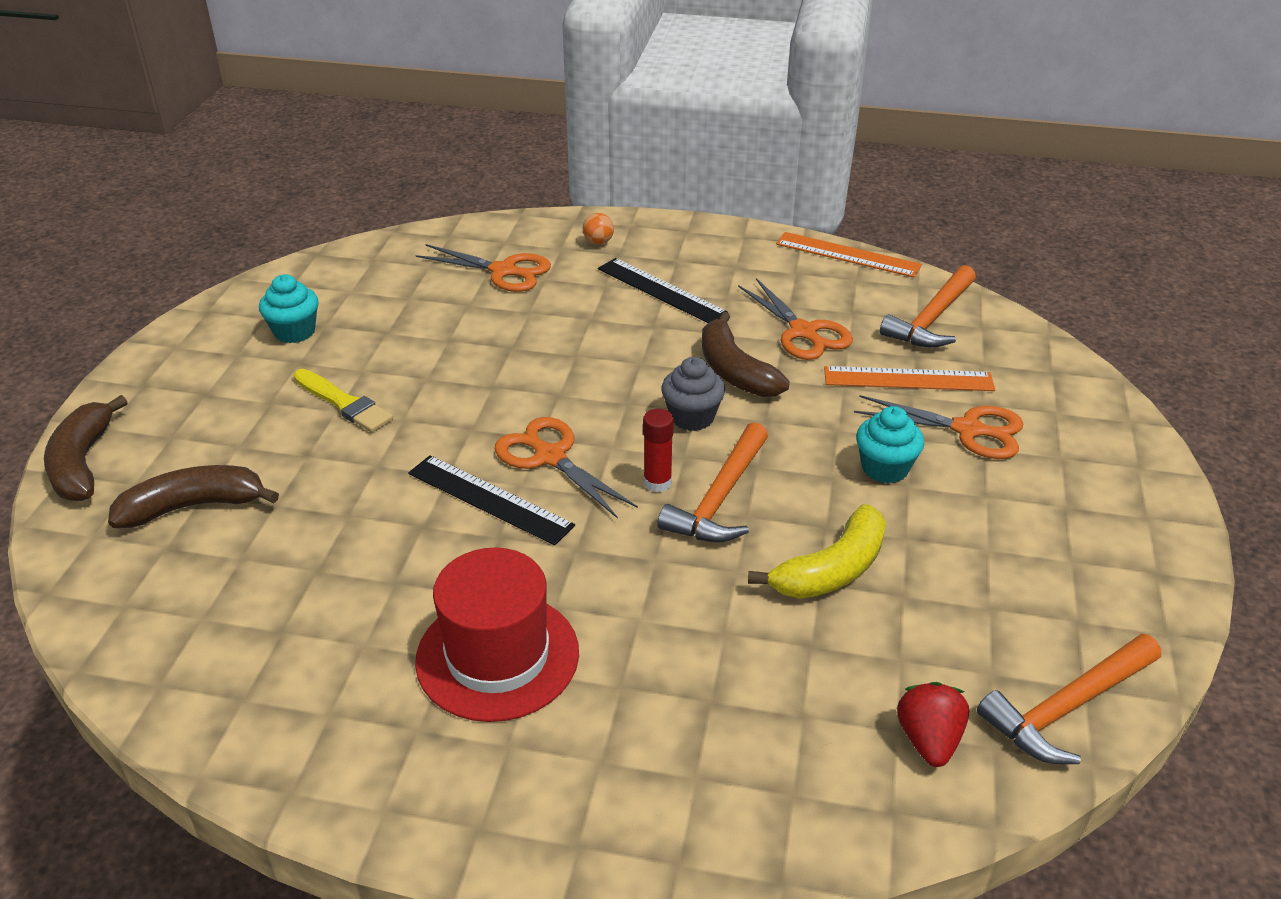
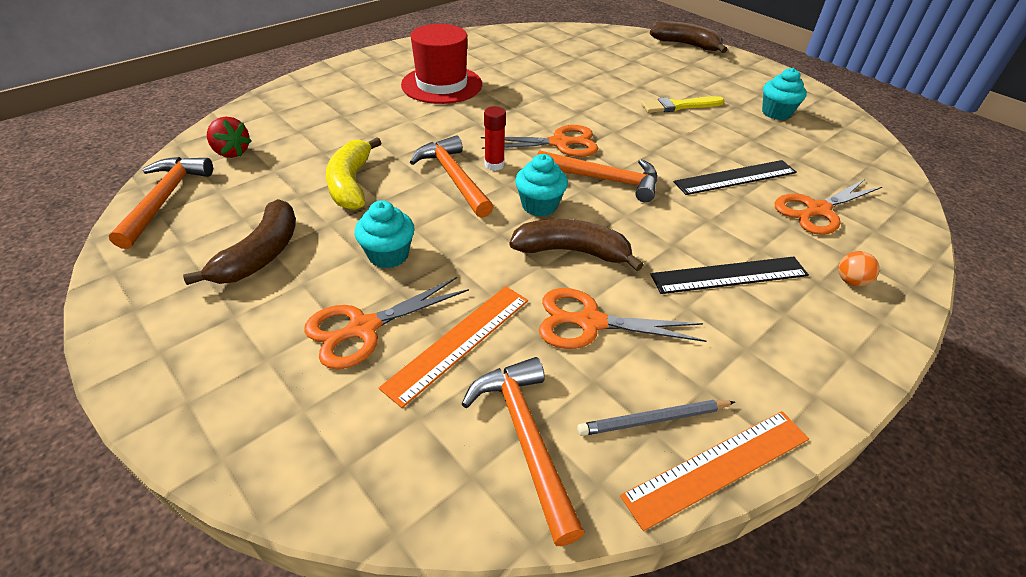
camera: 125 degrees right, 5 degrees up
brown banana [108,465,279,528] -> brown banana moved to [183,199,296,285]
black ruler [408,455,575,545] -> black ruler moved to [674,160,797,195]
grey cupcake [661,357,725,431] -> turquoise cupcake [515,154,568,216]
none -> orange hammer [537,150,658,203]
none -> grey pencil [577,400,735,436]

